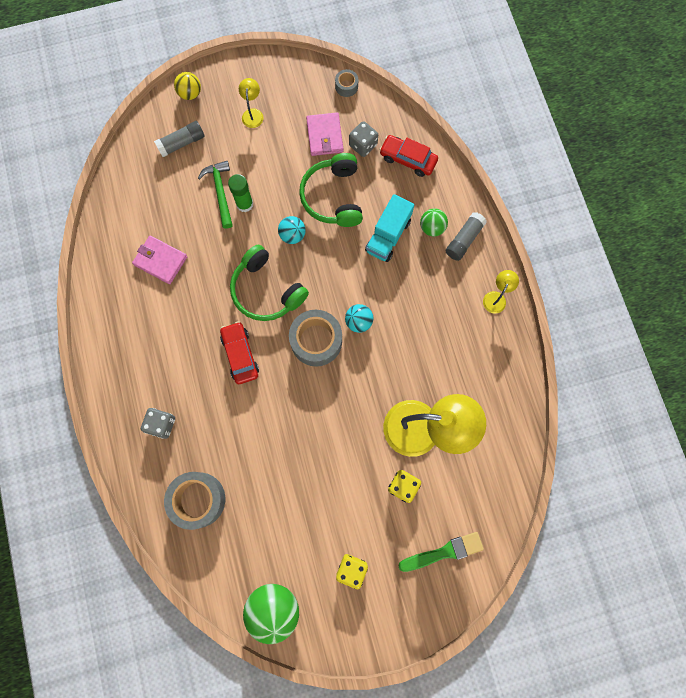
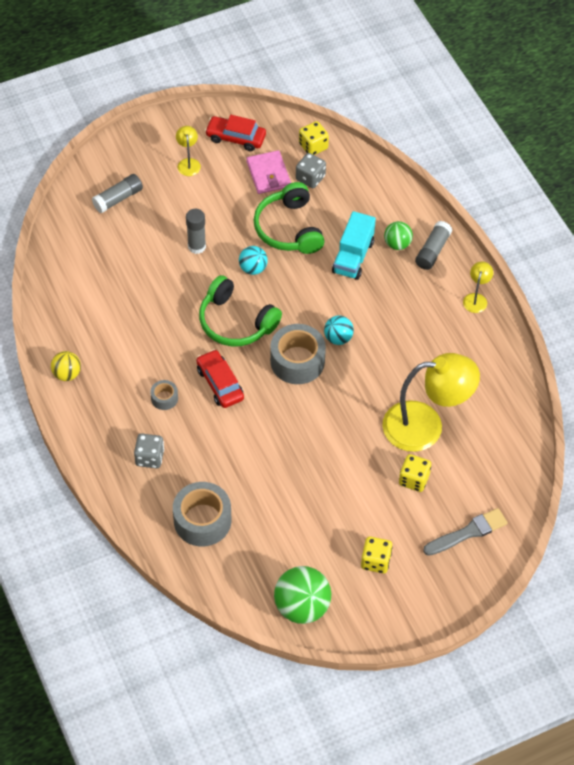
camera: 10 degrees left, 20 degrees down
pink wallet [132,236,187,284] -> none
yellow ball [174,72,201,100] -> yellow ball moved to [51,351,81,381]
green hammer [198,161,233,229] -> none
green glue stick [228,174,253,212] -> grey glue stick [186,209,206,254]
grey tape [335,69,358,97] -> grey tape moved to [150,380,178,410]
red car [379,135,438,177] -> red car moved to [205,115,266,151]
green brush [398,532,484,572] -> grey brush [423,508,508,556]
none -> yellow dice [299,121,329,155]

